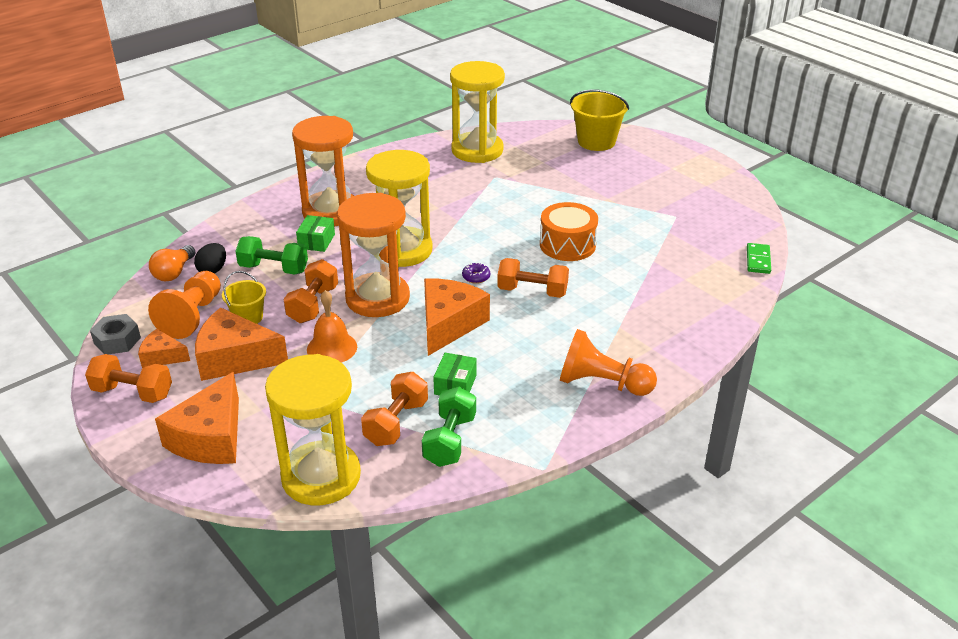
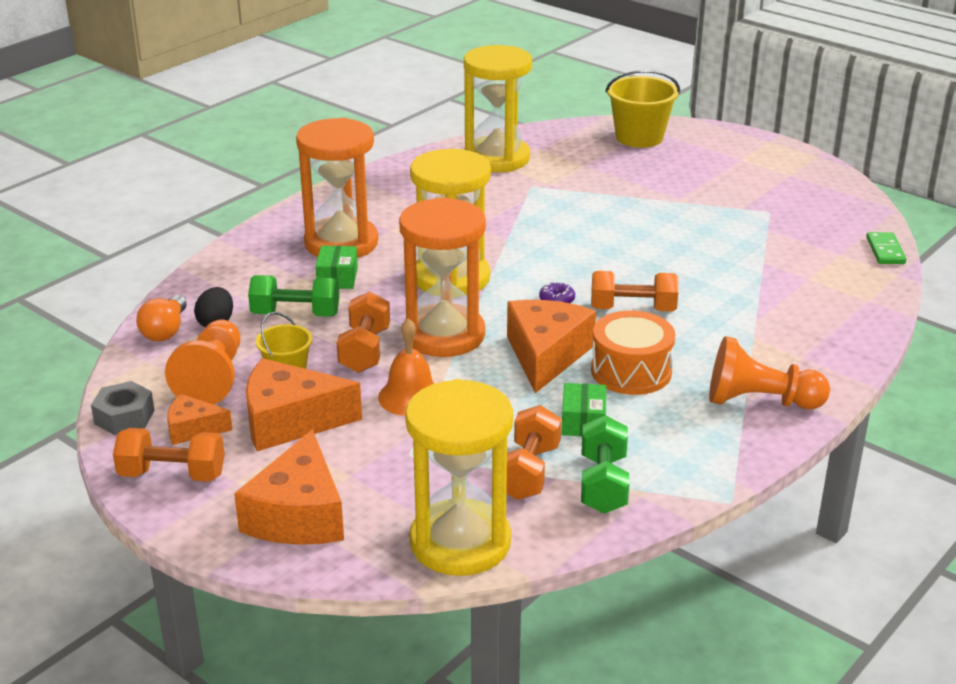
camera: 10 degrees left, 5 degrees down
orange drum [540,202,598,261] -> orange drum moved to [591,310,675,395]

